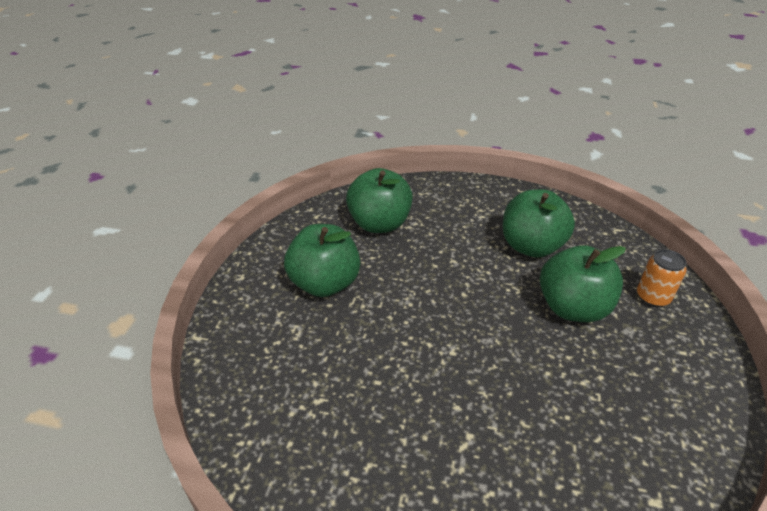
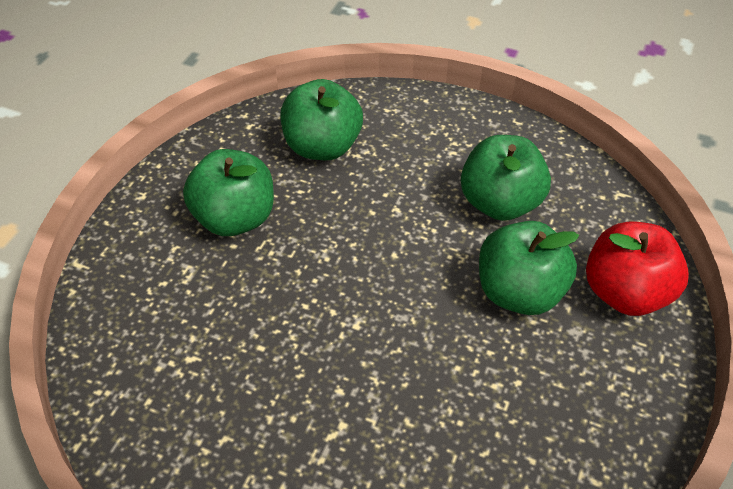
camera: 10 degrees right, 10 degrees up
orange can [637,249,687,307] -> red apple [586,221,689,316]

